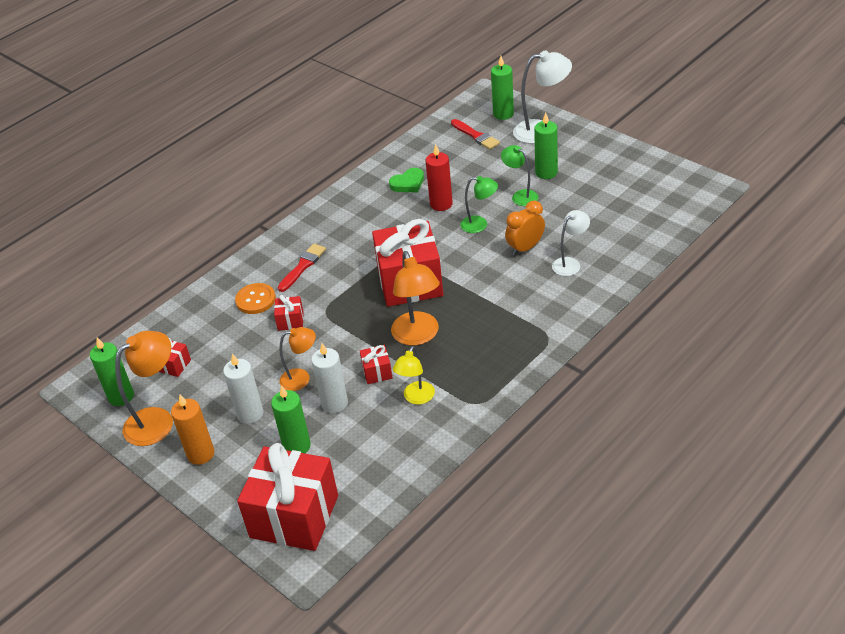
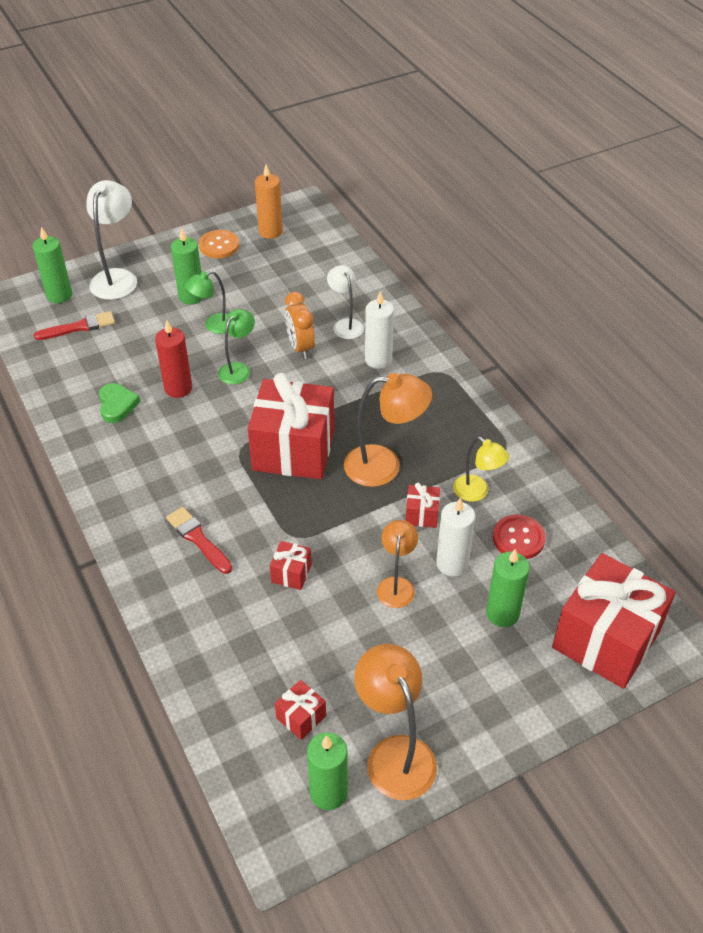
camera: 75 degrees left, 5 degrees up
orange candle [171,395,215,465] -> orange candle moved to [255,164,283,239]
white candle [223,353,263,424] -> white candle moved to [365,291,394,369]
orange button [235,283,276,314] -> orange button moved to [199,230,240,258]
none -> red button [493,515,546,559]

